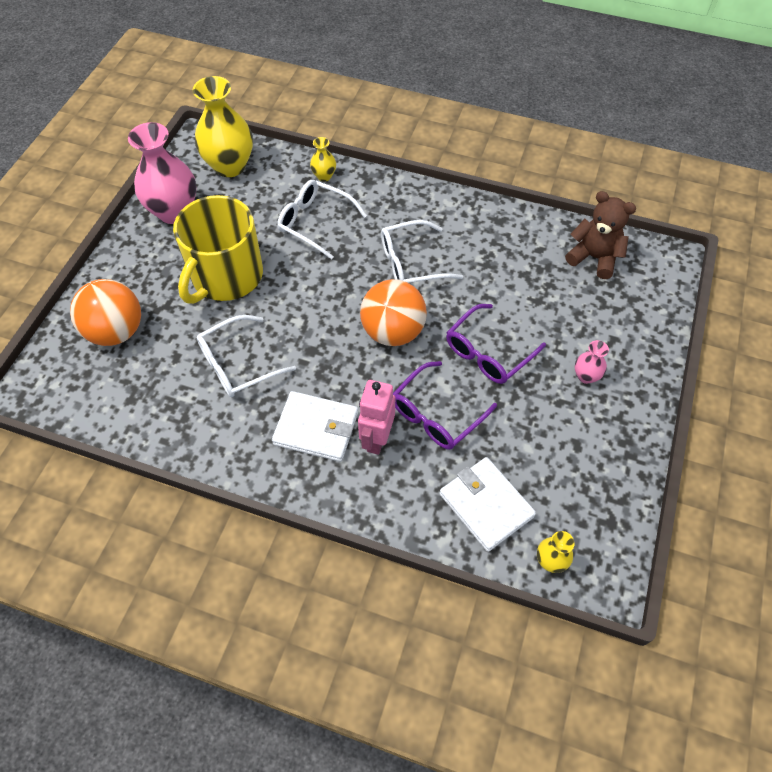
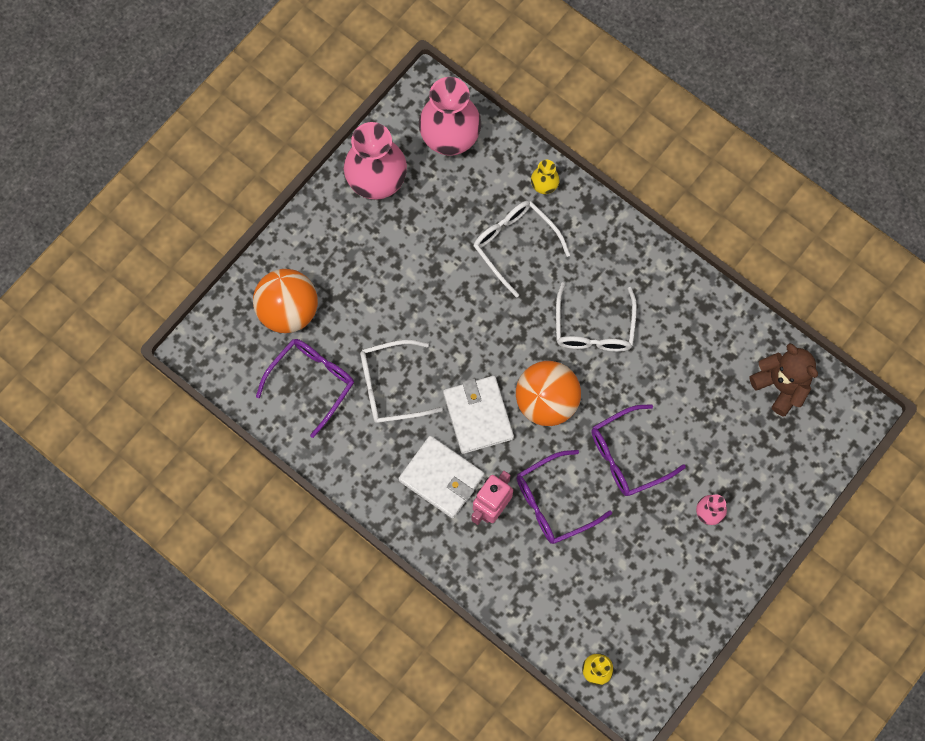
camera: 20 degrees right, 15 degrees up
yellow mug [173,195,263,304] -> none
yellow vase [193,76,253,177] -> pink vase [419,77,481,156]
white glasses [381,220,463,283] -> white glasses turned 90 degrees counterclockwise [556,282,637,352]
white wallet [440,457,536,552] -> white wallet moved to [443,376,514,454]
none -> purple glasses [256,339,354,438]

